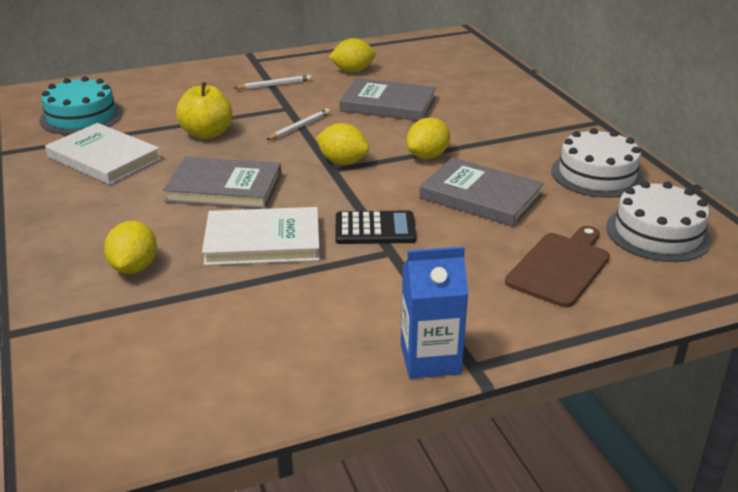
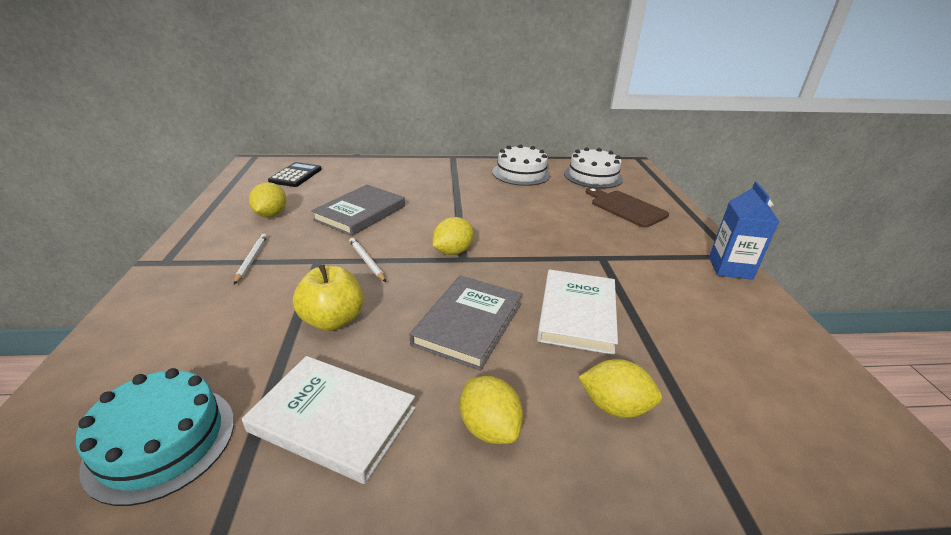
camera: 75 degrees left, 0 degrees up
white book [45,123,161,185] -> white book turned 60 degrees clockwise [242,356,416,484]
black calculator [335,210,416,244] -> black calculator moved to [268,162,322,187]
yellow lemon [406,117,450,159] -> yellow lemon moved to [460,376,523,444]
grey book [419,158,544,227] -> none

